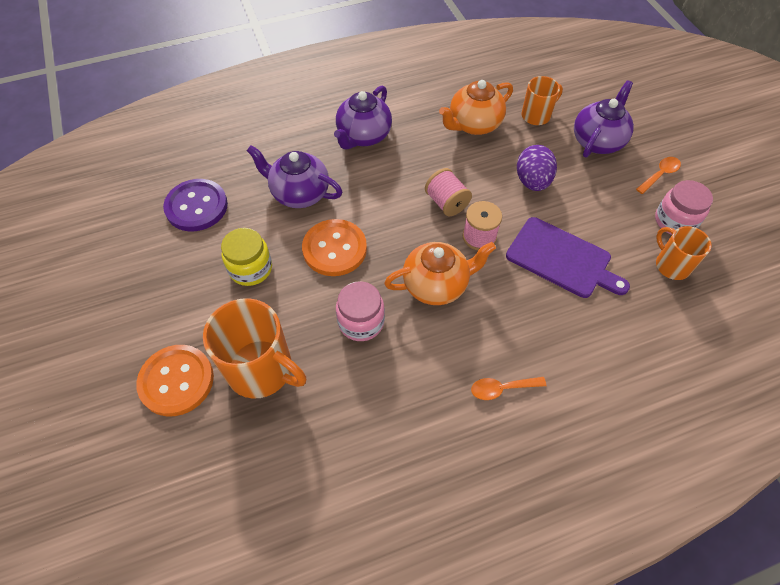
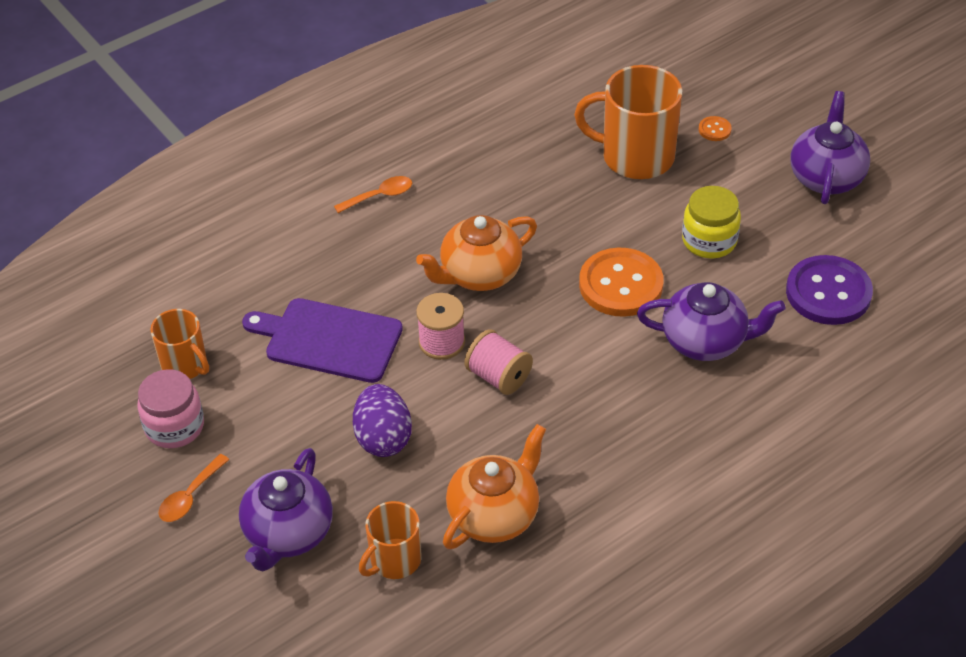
camera: 165 degrees right, 10 degrees down
orange button [136,345,214,416] -> orange button [699,116,732,141], size x0.42
purple teapot [334,86,392,150] -> purple teapot moved to [791,91,870,204]
pink jar [336,281,385,341] -> none

